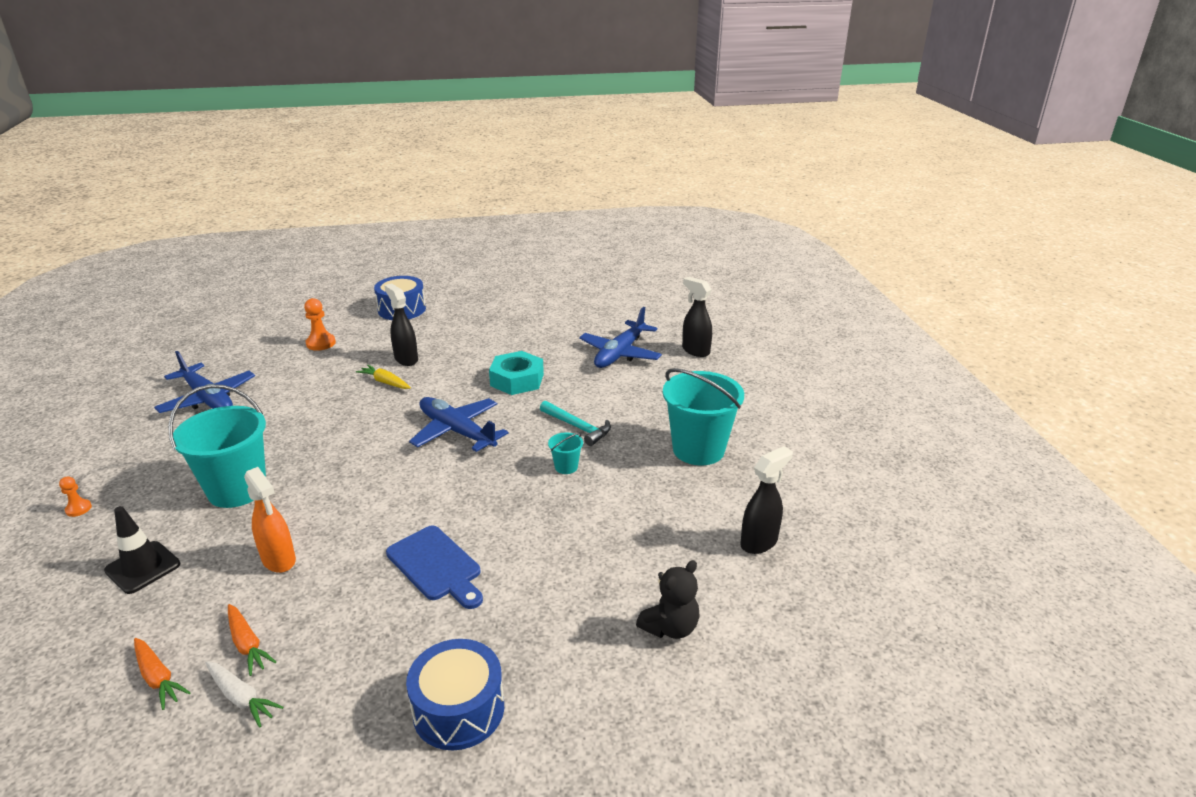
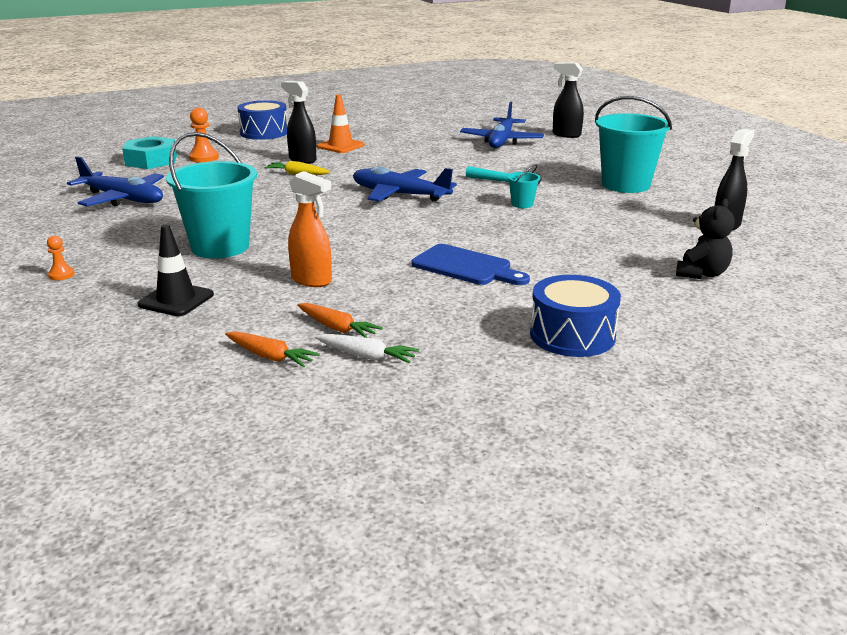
camera: 15 degrees left, 5 degrees down
turquoise nut [489,351,544,395] -> turquoise nut moved to [122,136,177,169]
none -> orange traffic cone [317,95,364,153]

